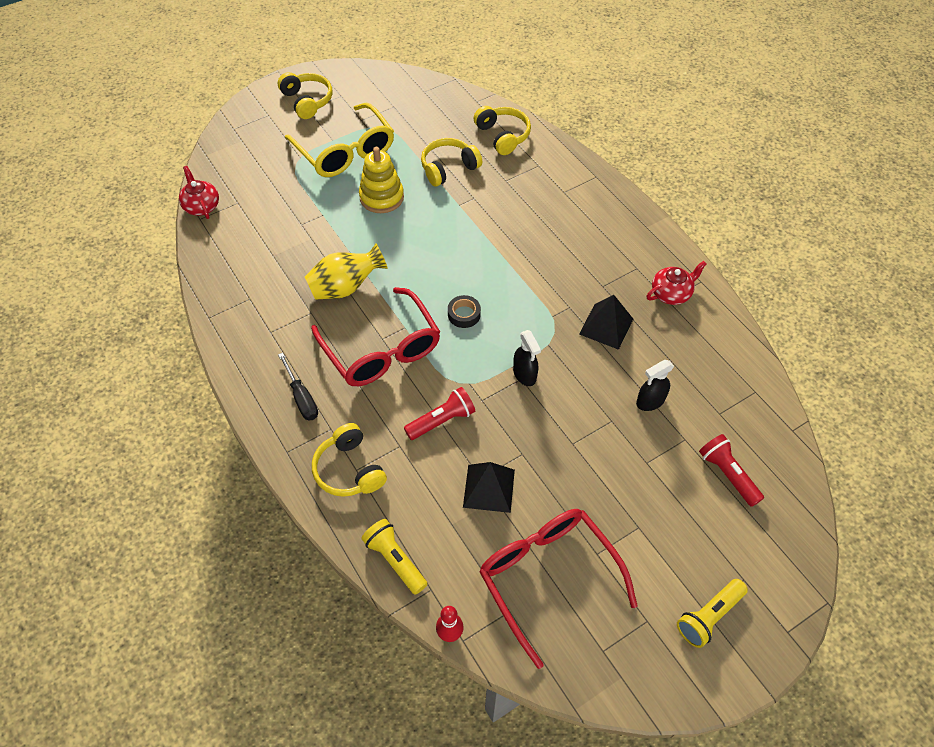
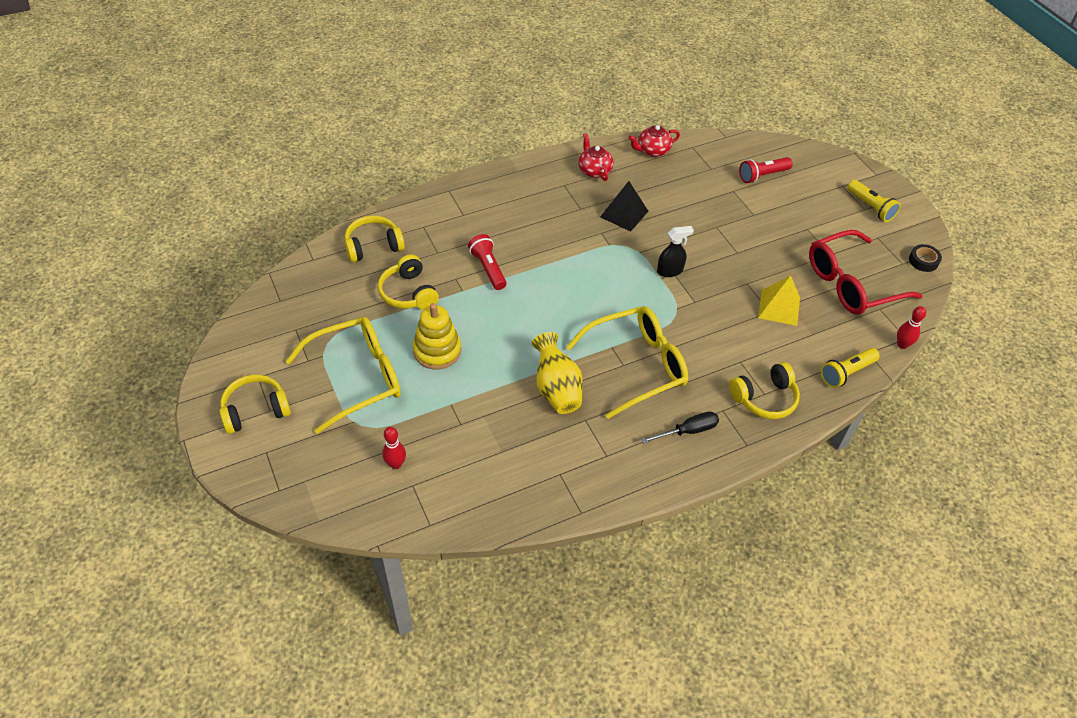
camera: 85 degrees left, 5 degrees down
red teapot [179,166,219,219] -> red teapot moved to [629,125,680,157]
red glasses [311,287,440,386] -> yellow glasses [566,306,688,419]
red flashlight [404,387,475,440] -> red flashlight moved to [468,234,506,290]
black tape [448,295,481,328] -> black tape moved to [909,244,942,272]
black pyramid [463,462,515,513] -> yellow pyramid [758,275,800,326]
black spray bottle [636,360,674,411] -> none
none -> red bowling pin [382,427,406,469]

